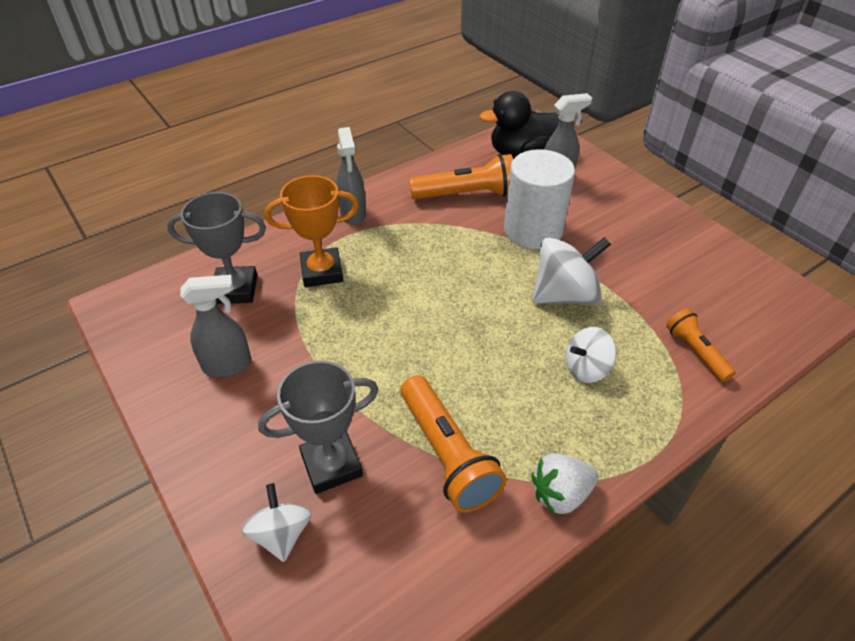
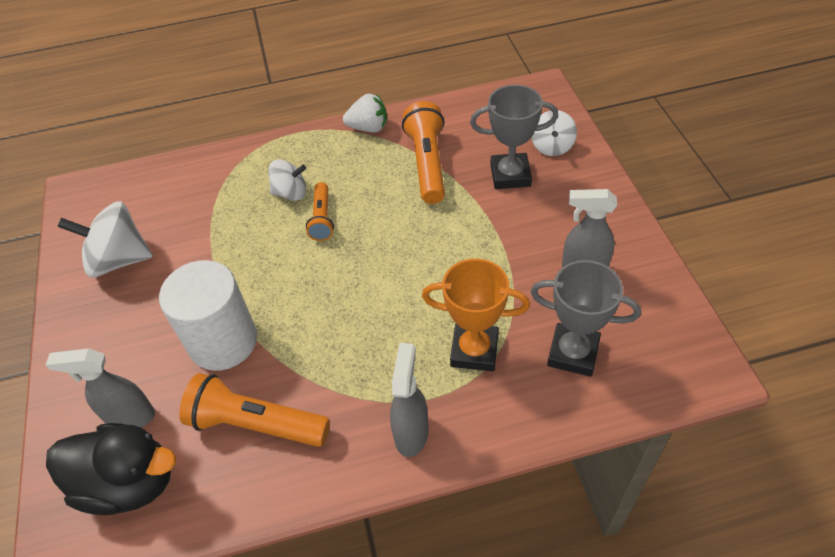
camera: 155 degrees left, 5 degrees up
white spinning top [533,237,611,305] -> white spinning top moved to [57,201,153,277]
orange flashlight [666,309,735,382] -> orange flashlight moved to [306,182,334,241]

